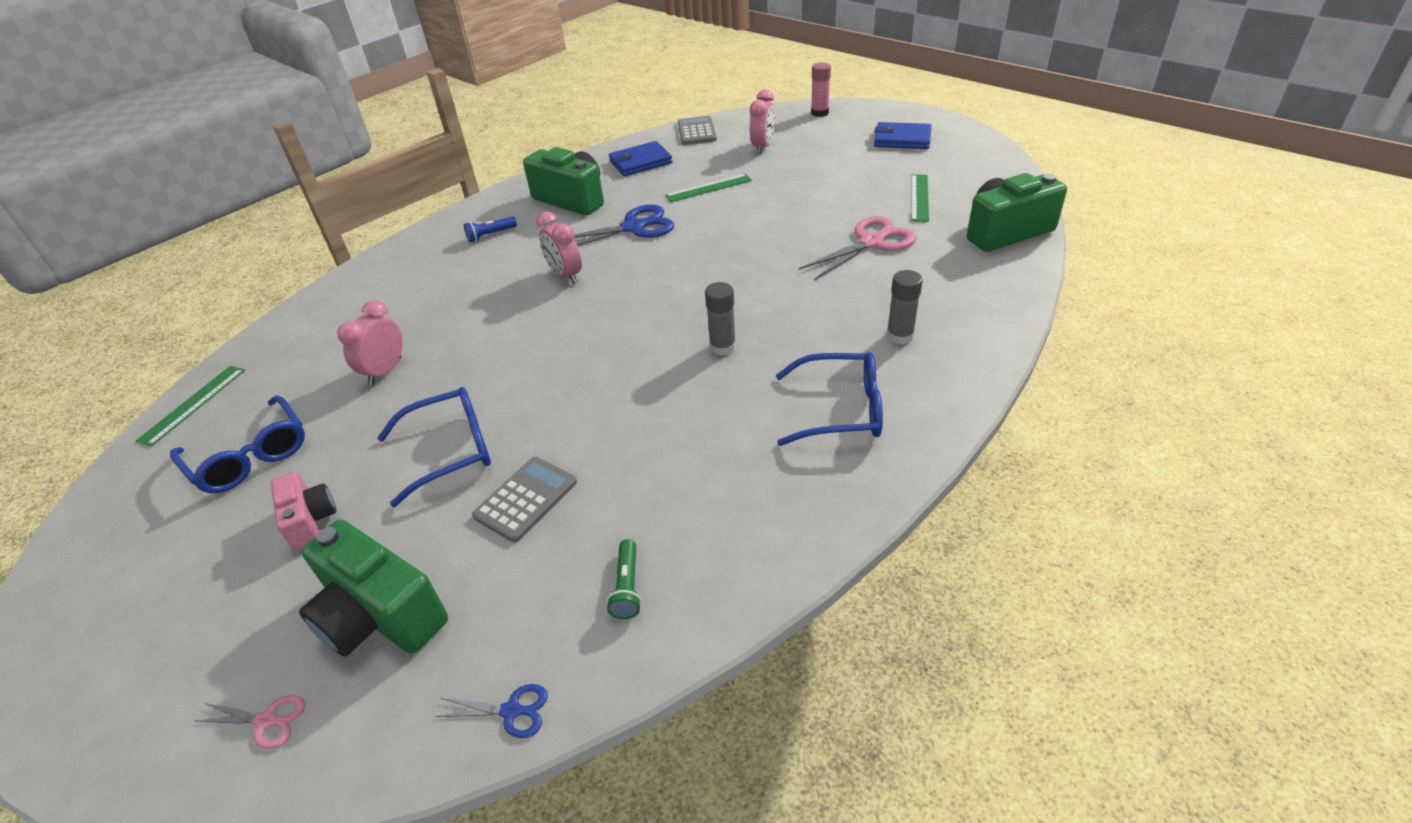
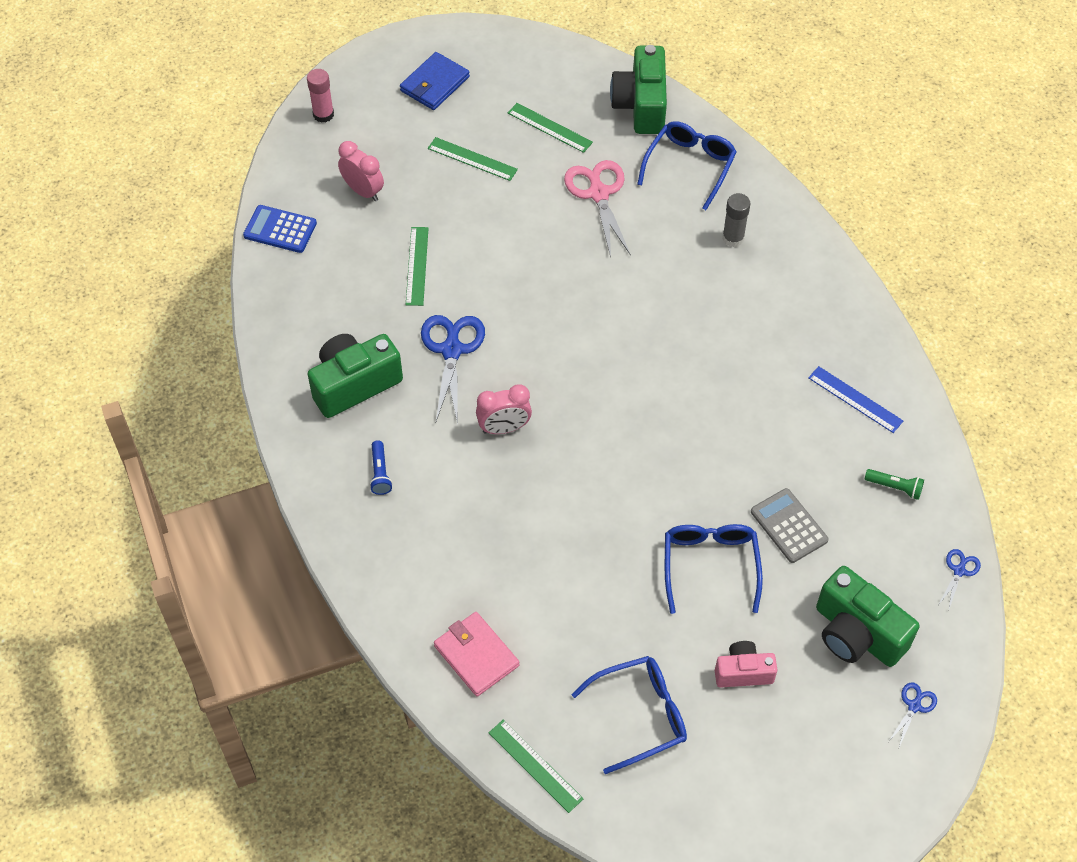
camera: 70 degrees left, 15 degrees up
pink scissors [195,695,305,749] -> blue scissors [889,682,937,747]
green camera [299,520,448,657] -> green camera turned 75 degrees clockwise [816,566,920,667]
pink clock [337,300,402,385] -> none
blue wallet [609,141,673,176] -> none
grey calculator [678,116,717,145] -> blue calculator [243,205,317,253]
grey glue stick [705,282,736,356] -> none
blue glasses [776,352,883,446] -> blue glasses moved to [637,121,737,210]
none -> green ruler [428,137,518,181]
none -> pink wallet [434,612,519,697]
none -> blue ruler [808,366,903,433]

